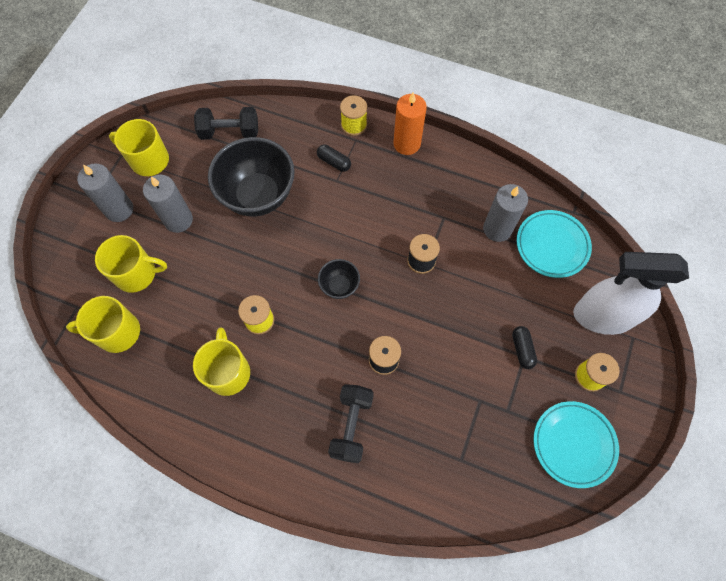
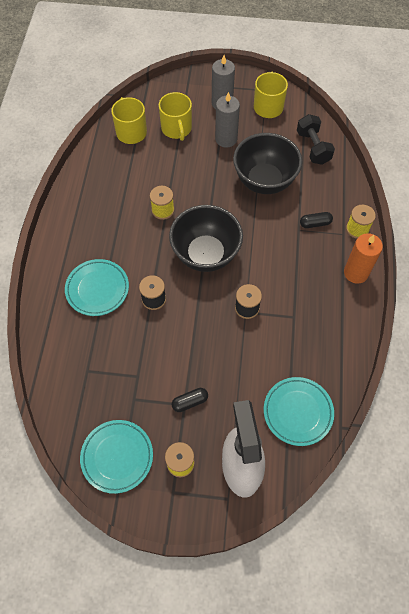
camera: 75 degrees right, 5 degrees down
yellow mug [193,327,250,396] -> none
black capsule [317,145,351,172] -> black capsule turned 60 degrees clockwise [300,212,333,228]
black bowl [318,259,360,299] -> black bowl [169,205,243,272], size x2.10
black dumbbell [328,384,374,463] -> turquoise plate [65,259,129,316]
grey candle [483,184,528,242] -> none

